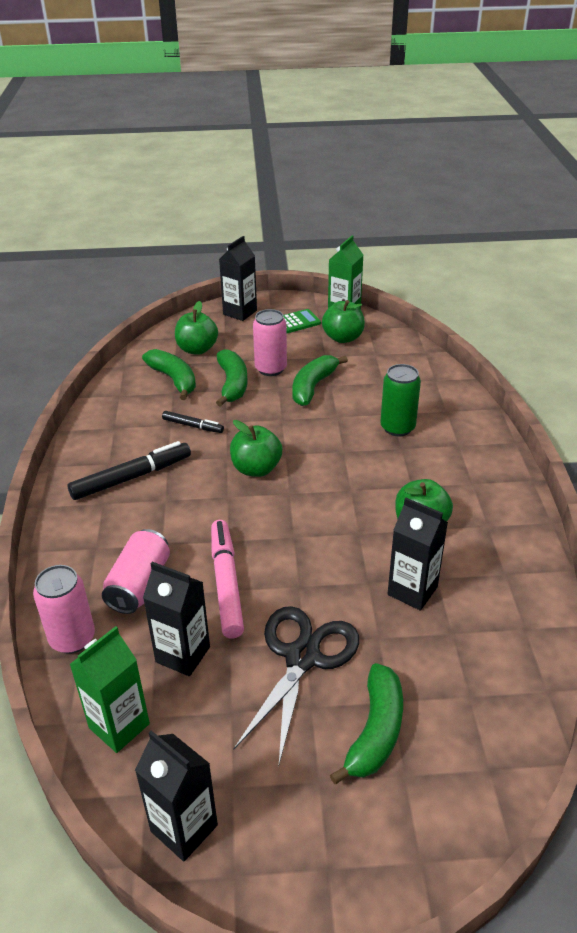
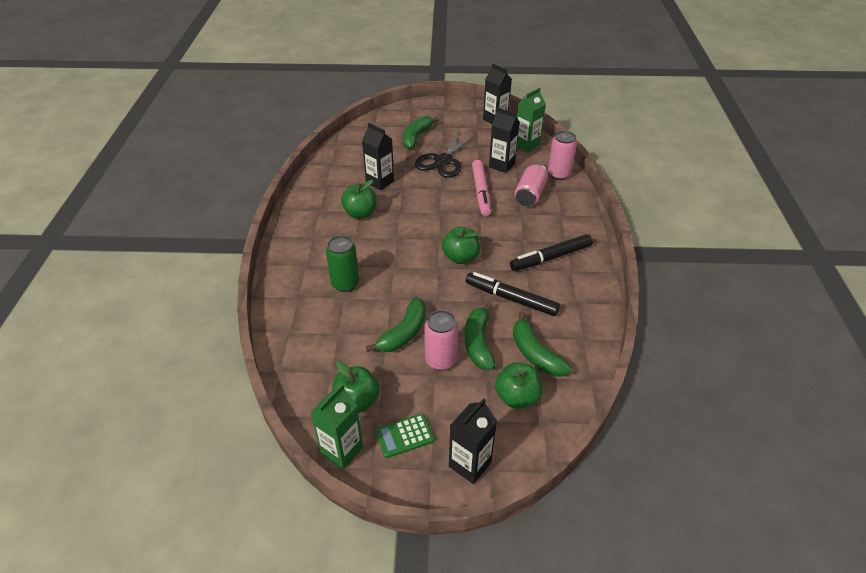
camera: 175 degrees left, 5 degrees up
black marker [162,411,224,433] -> black marker [466,272,560,316], size x1.78

